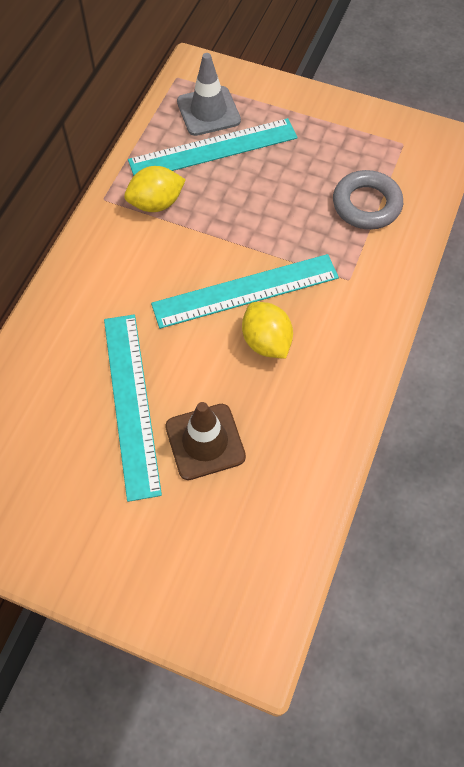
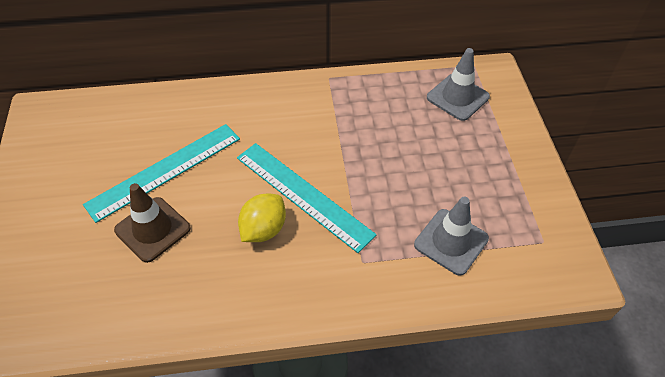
camera: 60 degrees right, 10 degrees down
yellow lemon [124,166,186,212] -> none
turquoise ruler [128,118,297,176] -> none
grey ring [333,170,403,230] -> grey traffic cone [414,197,489,276]

